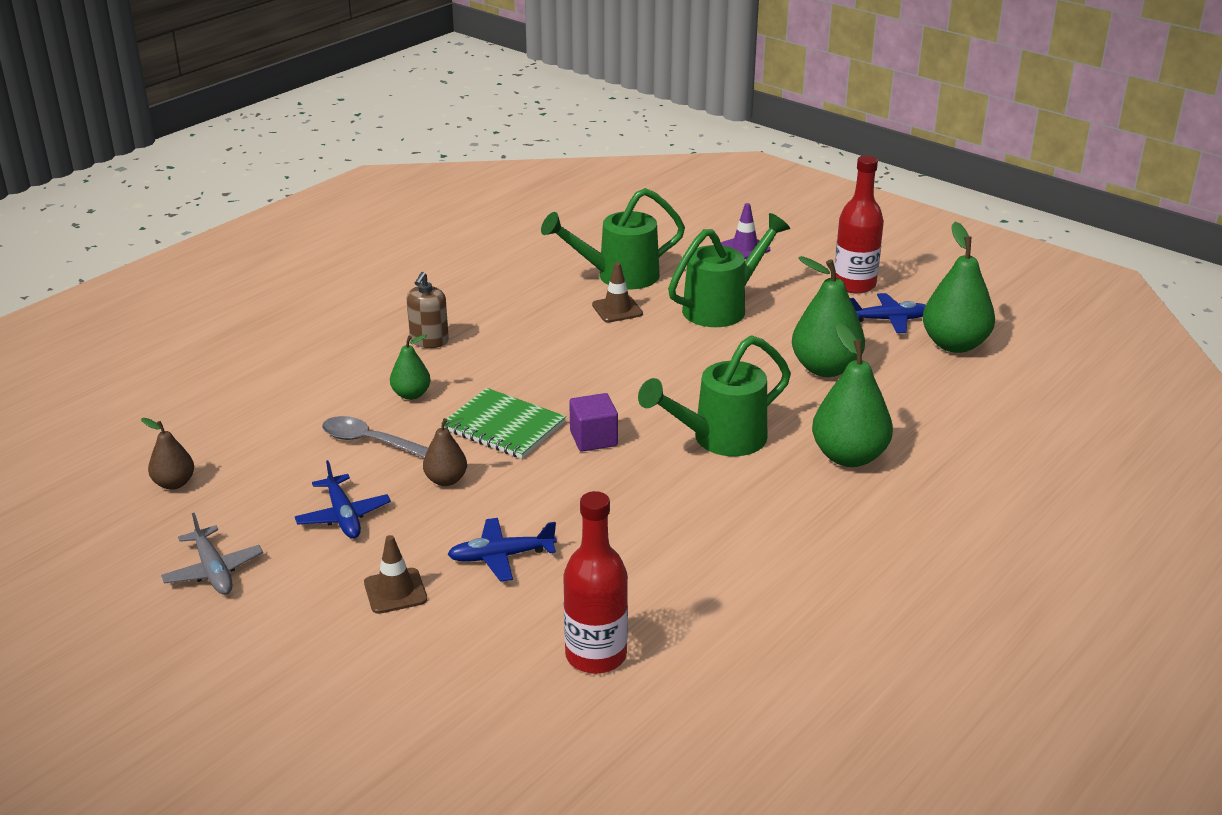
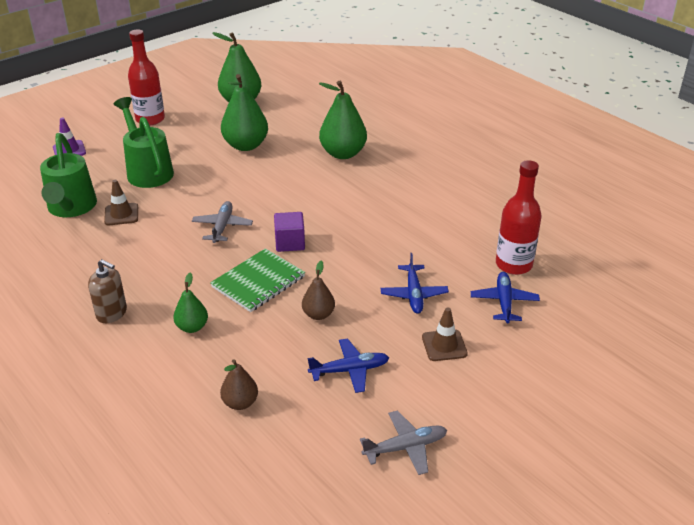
camera: 80 degrees left, 5 degrees up
brown pear [141,418,194,490] -> brown pear moved to [220,359,258,410]
grey spoon [322,416,428,458] -> none
green watering can [638,335,791,456] -> none
blue plane [850,293,926,333] -> blue plane moved to [471,272,540,323]
none -> grey plane [192,201,253,243]

